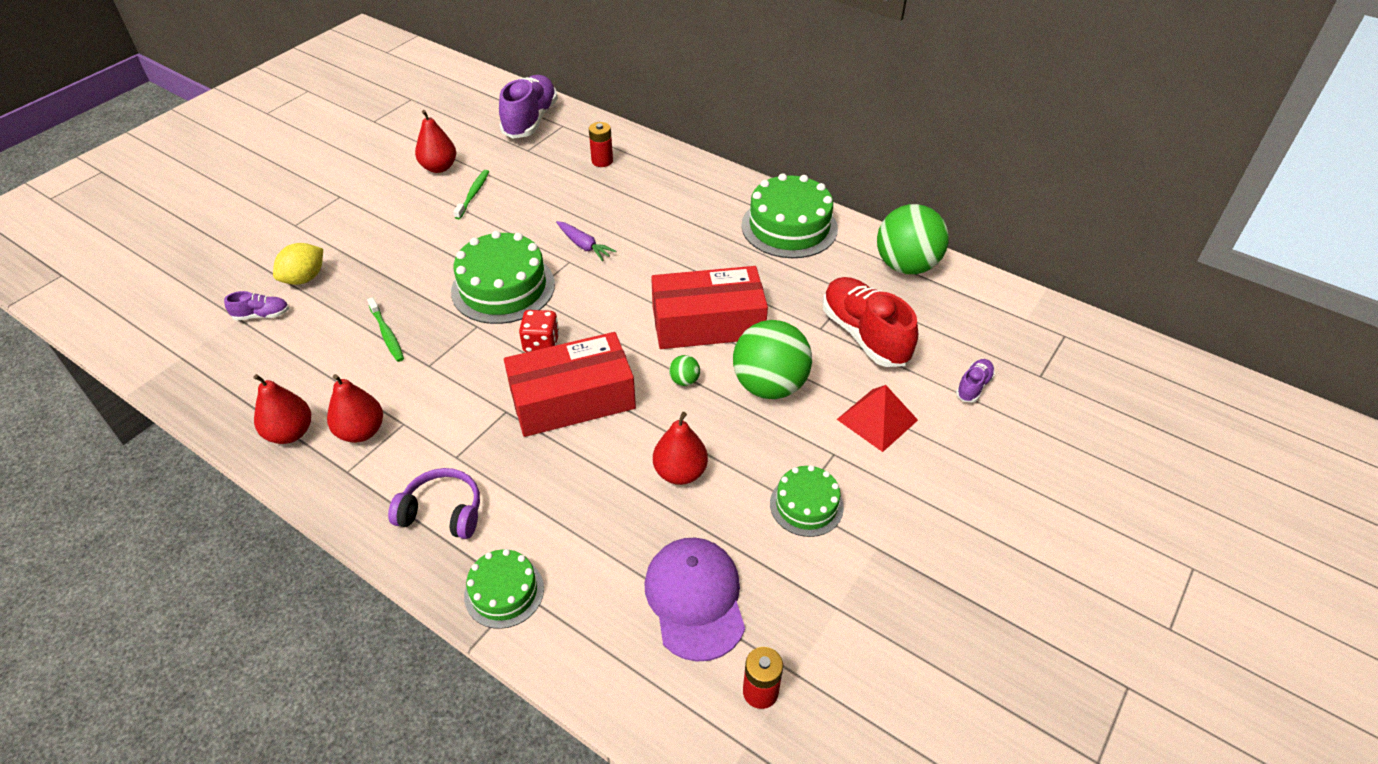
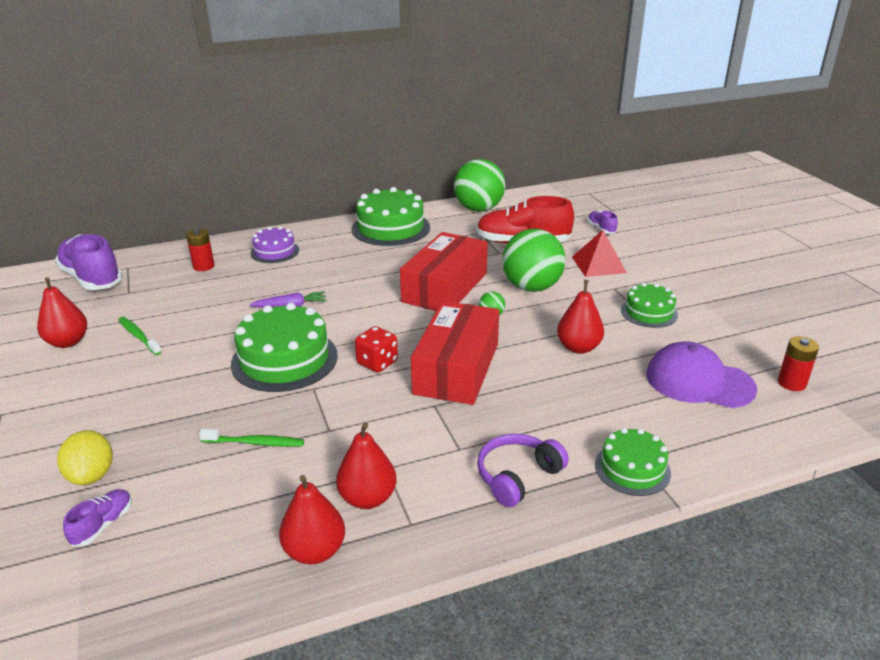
camera: 55 degrees left, 15 degrees down
none -> purple cake [250,226,299,263]

